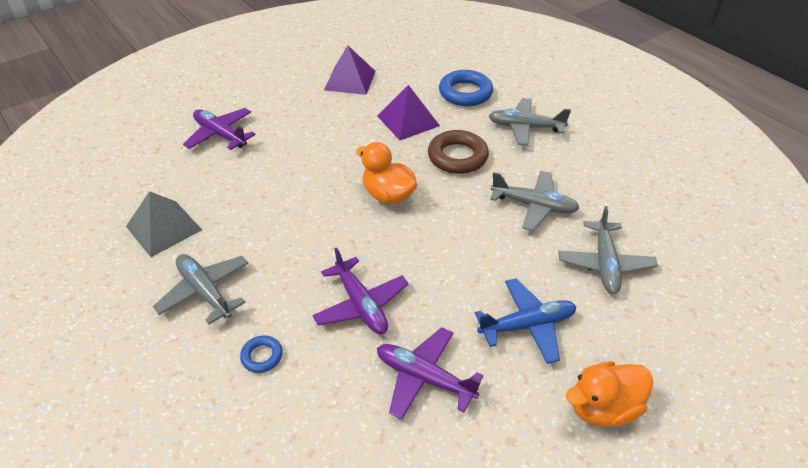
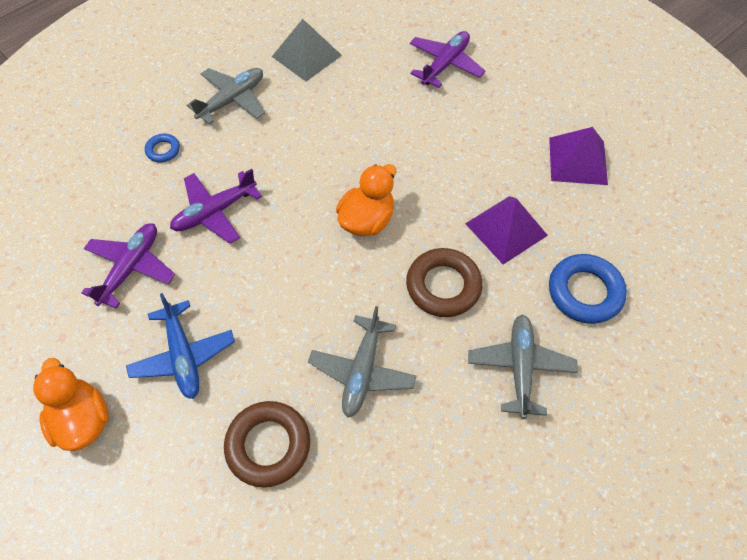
camera: 85 degrees right, 15 degrees up
grey plane [558,206,658,294] -> brown ring [224,401,310,487]

